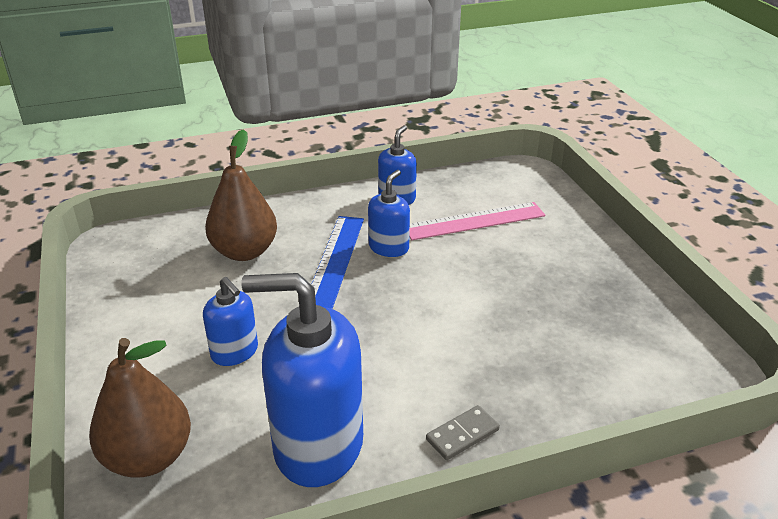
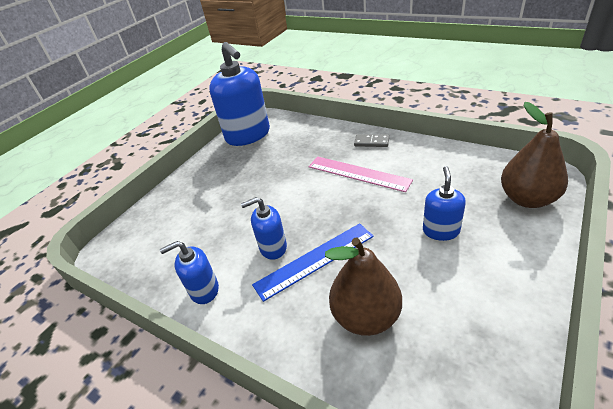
camera: 125 degrees left, 5 degrees up
blue soap dispenser [241,273,363,487] -> blue soap dispenser moved to [209,42,270,146]
pink ruler [409,202,545,240] -> pink ruler moved to [309,156,413,192]

